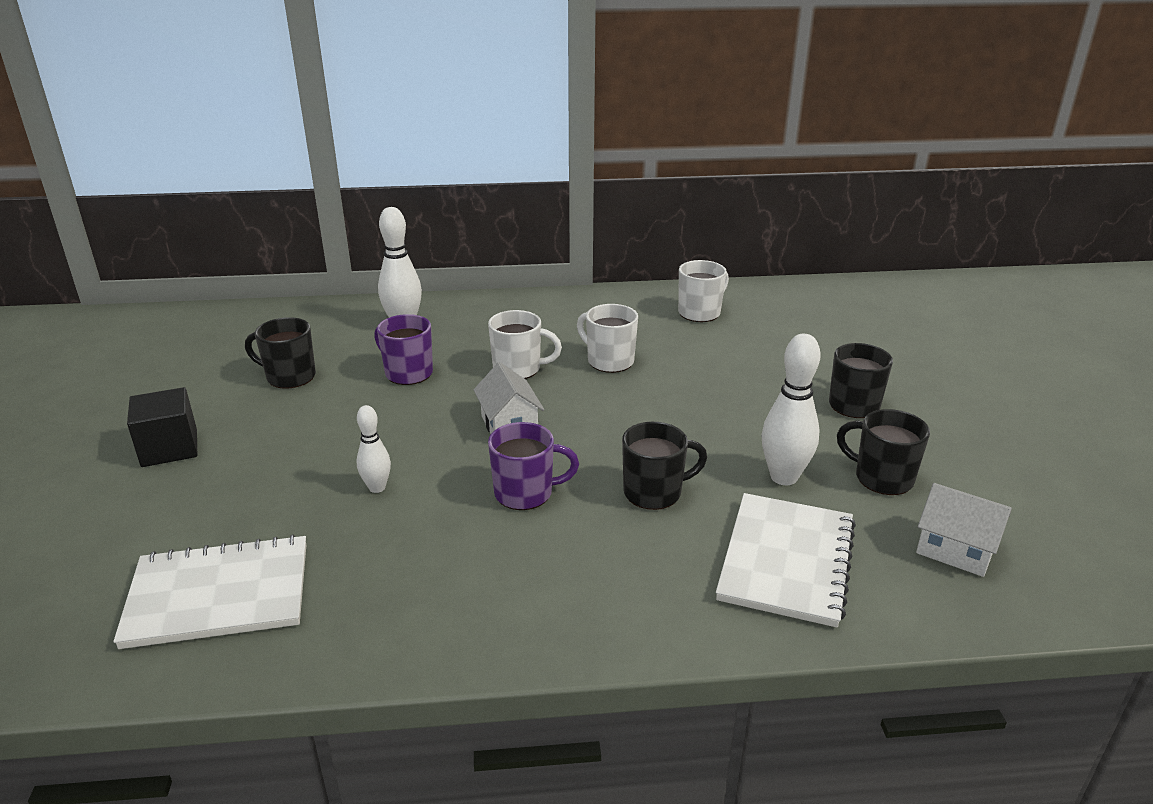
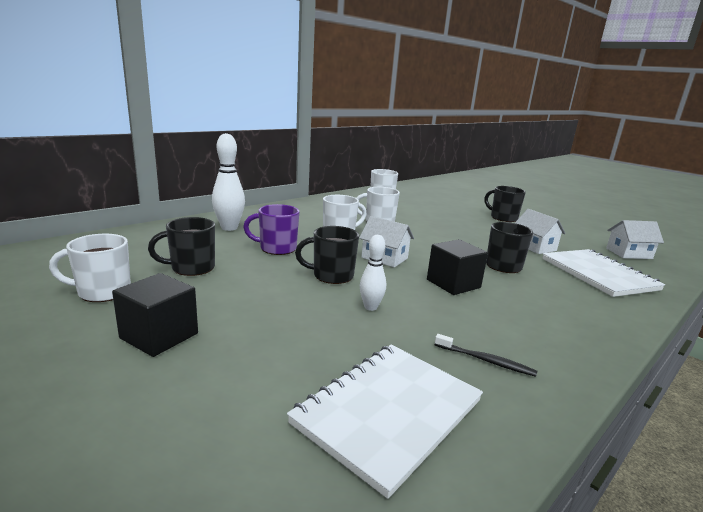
camera: 40 degrees left, 10 degrees down
purple mug [488,422,579,510] -> black cube [427,239,488,295]
white bowling pin [762,334,820,485] -> white house [515,209,566,254]
black mug [837,409,930,495] -> black mug moved to [295,226,359,284]
none -> white mug [49,234,131,302]
none -> black toothbrush [435,334,537,377]

